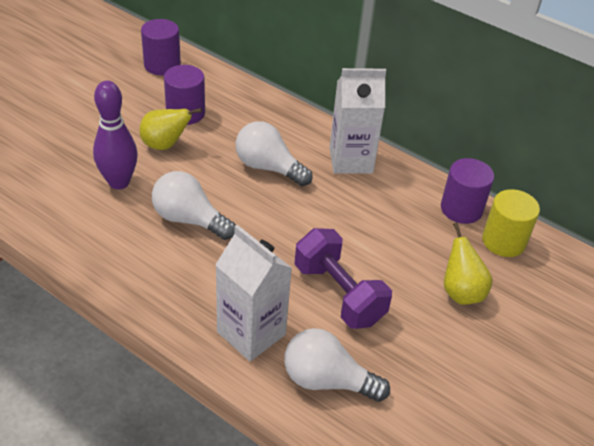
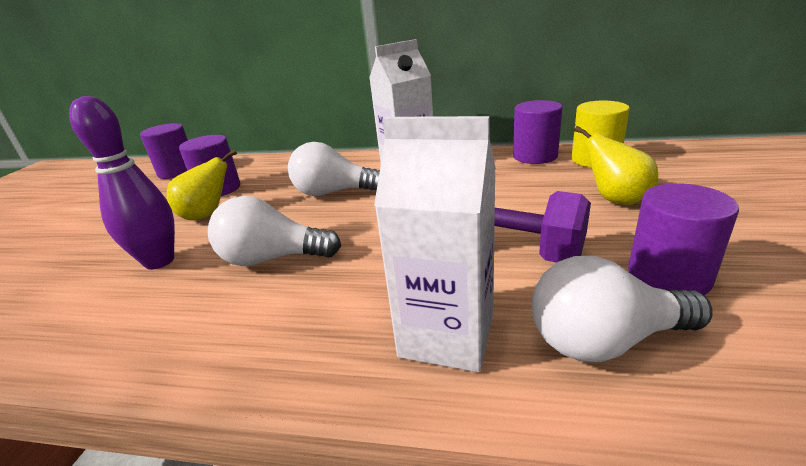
camera: 20 degrees left, 15 degrees down
none -> purple cylinder [628,183,739,295]

